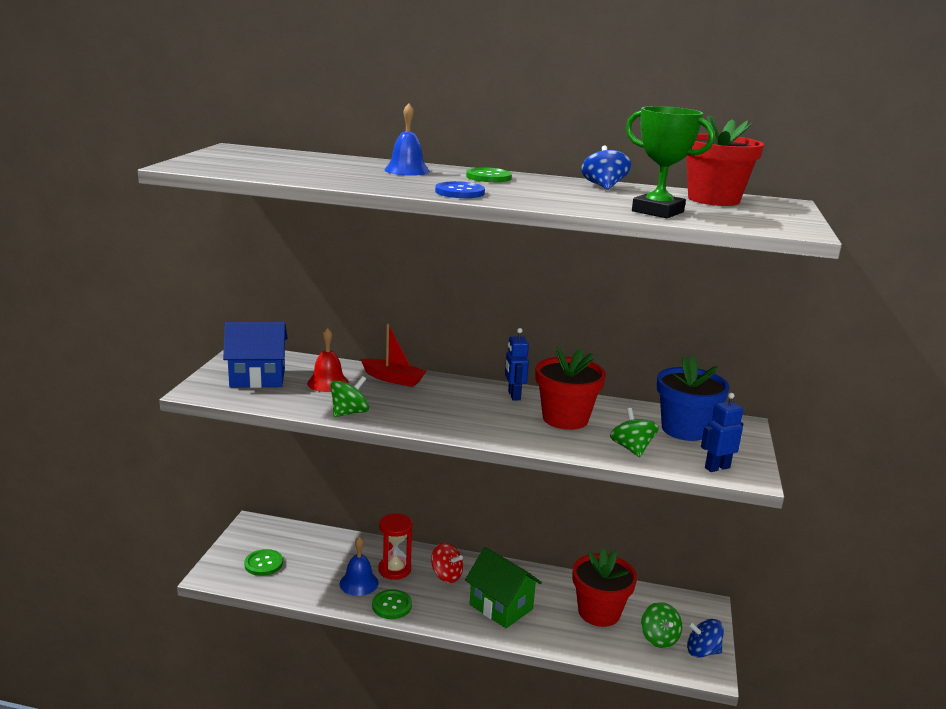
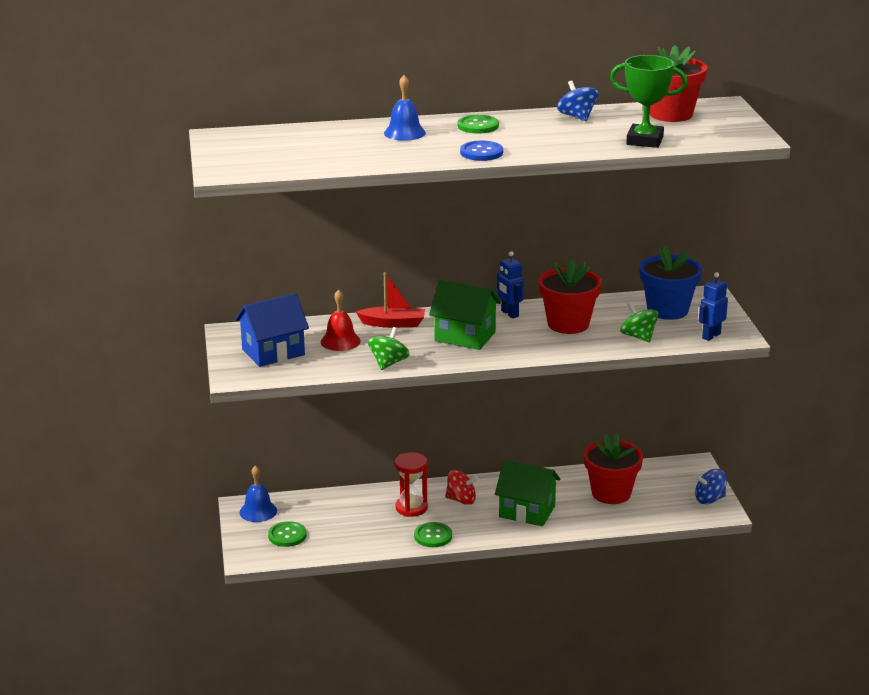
camera: 20 degrees left, 5 degrees up
blue bell [340,536,378,596] -> blue bell moved to [240,465,277,522]
green spinning top [641,602,682,648] -> none
none -> green house [429,280,501,350]

